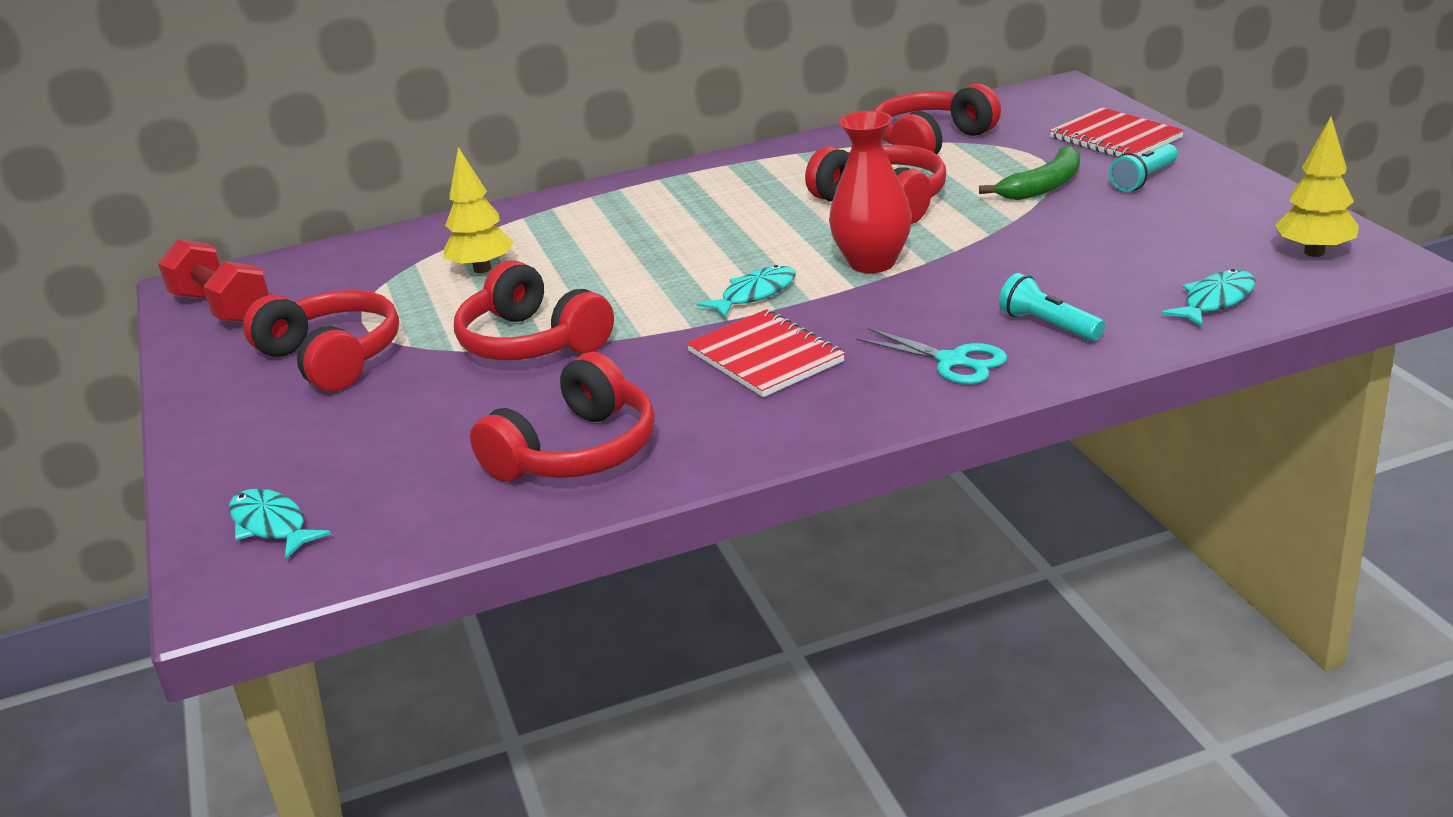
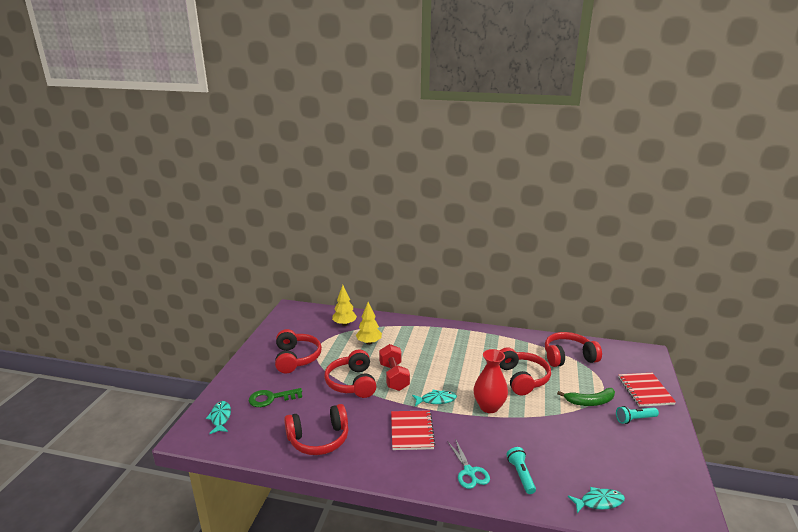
camera: 30 degrees right, 5 degrees down
red dumbbell [158,239,270,323] -> red dumbbell moved to [379,344,410,391]
yellow tree [1275,117,1359,257] -> yellow tree moved to [332,285,357,326]
none -> green key [249,388,302,407]

